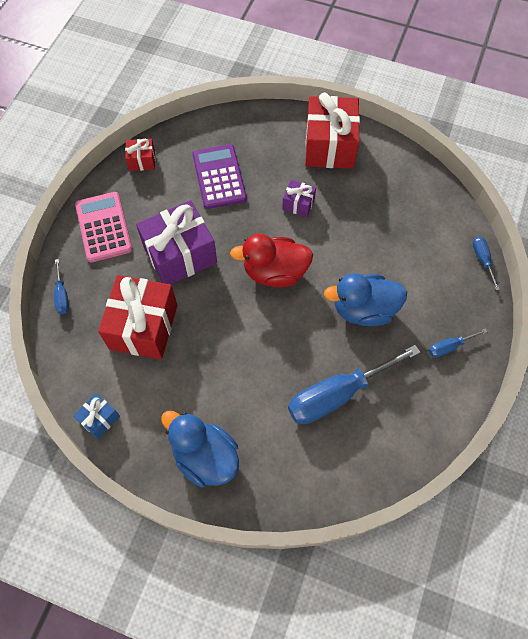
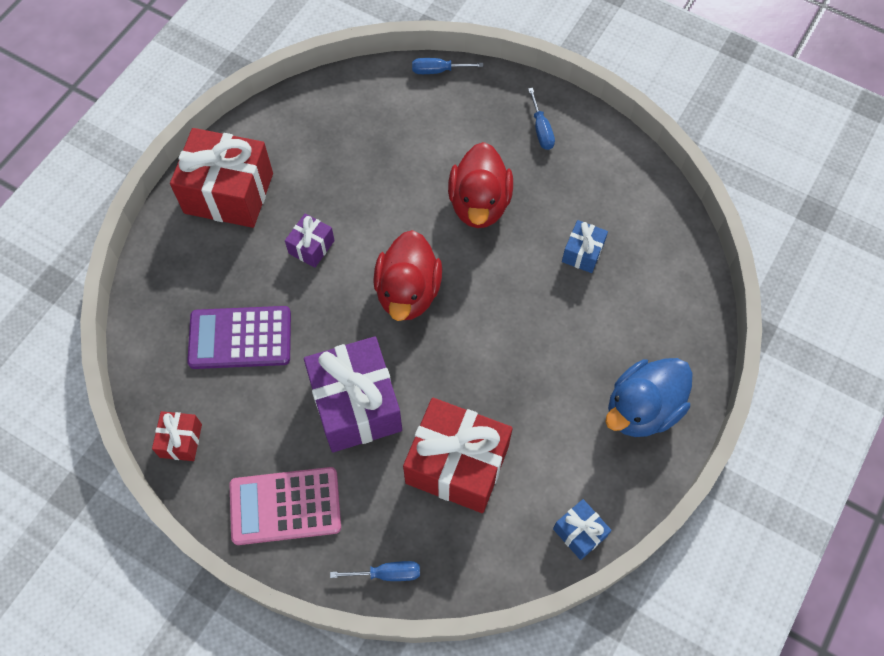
camera: 80 degrees left, 0 degrees up
blue screwdriver [288,345,420,424] -> blue gift [562,220,608,273]
blue duck [324,273,407,326] -> red duck [448,142,513,228]

